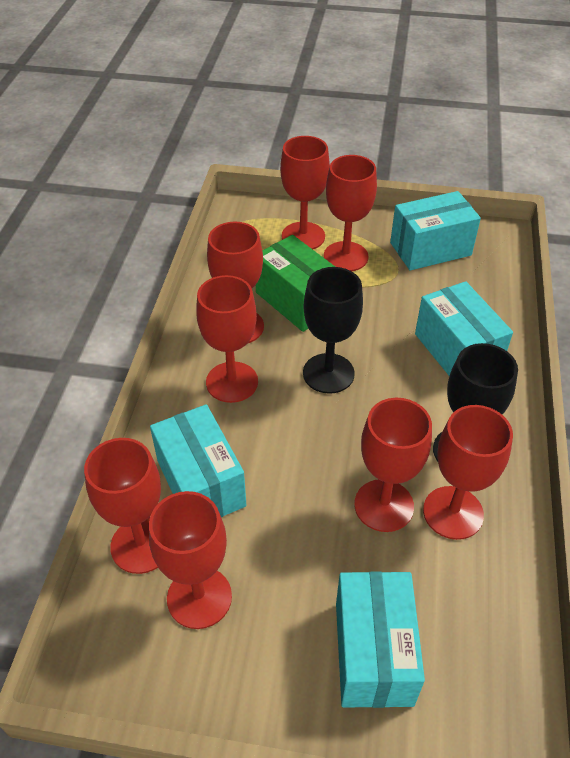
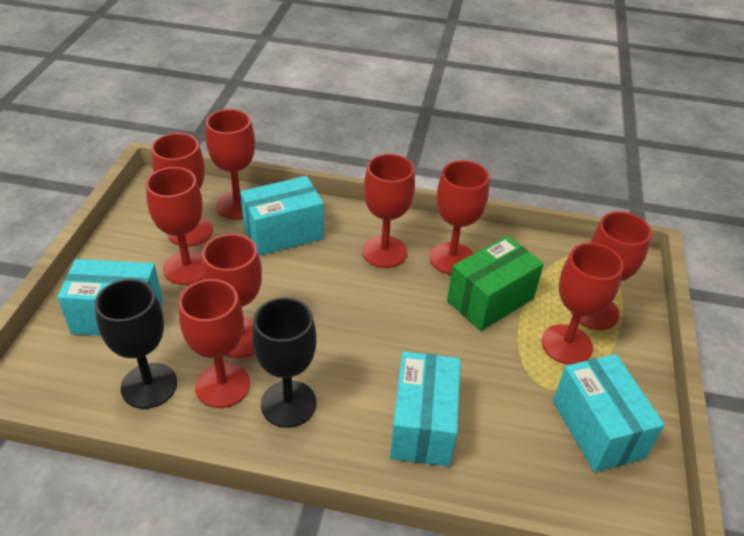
camera: 90 degrees right, 5 degrees down
black goblet [303,267,363,394] -> black goblet moved to [95,279,177,409]
turquoise box [415,281,513,376] -> turquoise box turned 60 degrees counterclockwise [390,351,461,467]
none -> red goblet [146,167,203,285]

